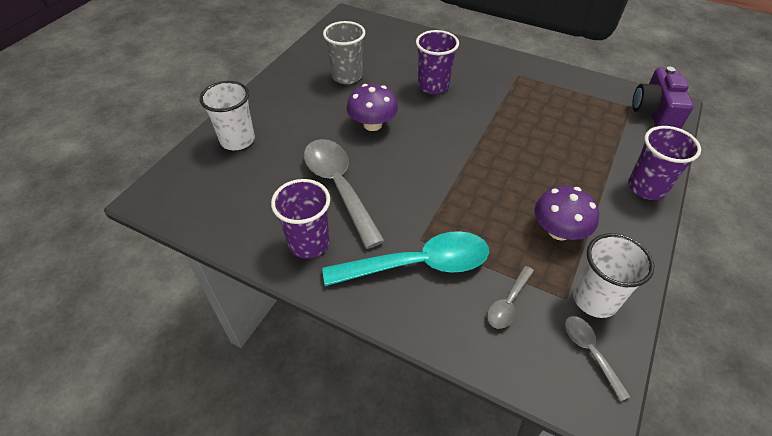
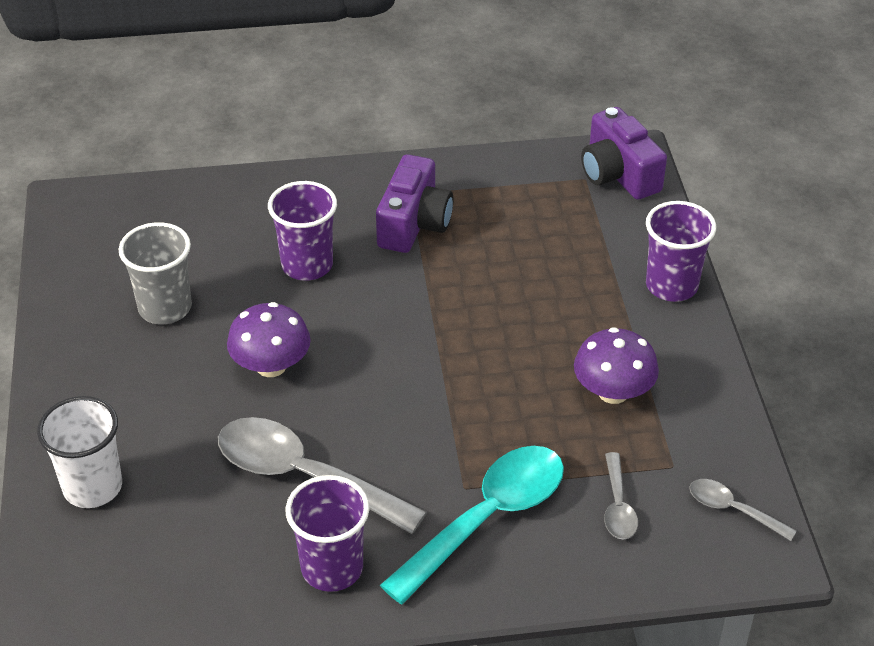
camera: 35 degrees left, 5 degrees down
white cup [573,233,654,318] -> none
none -> purple camera [376,154,453,253]

